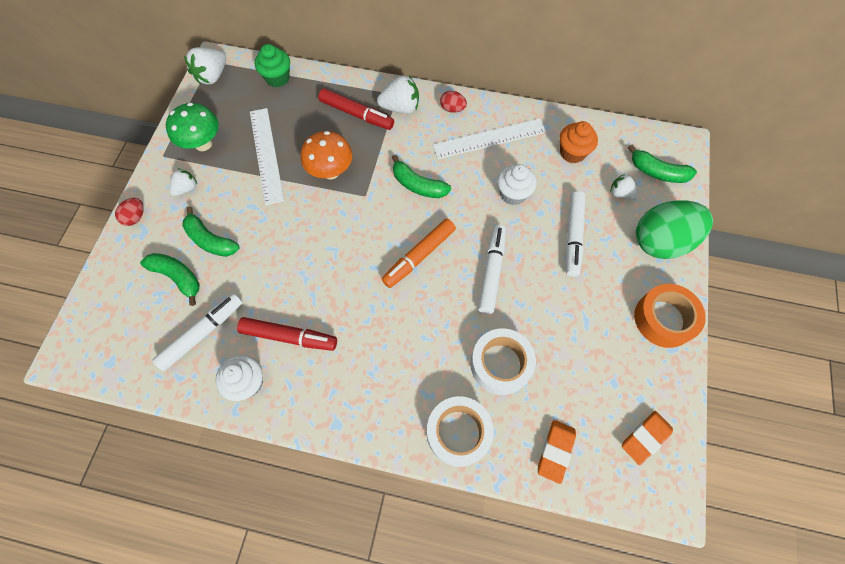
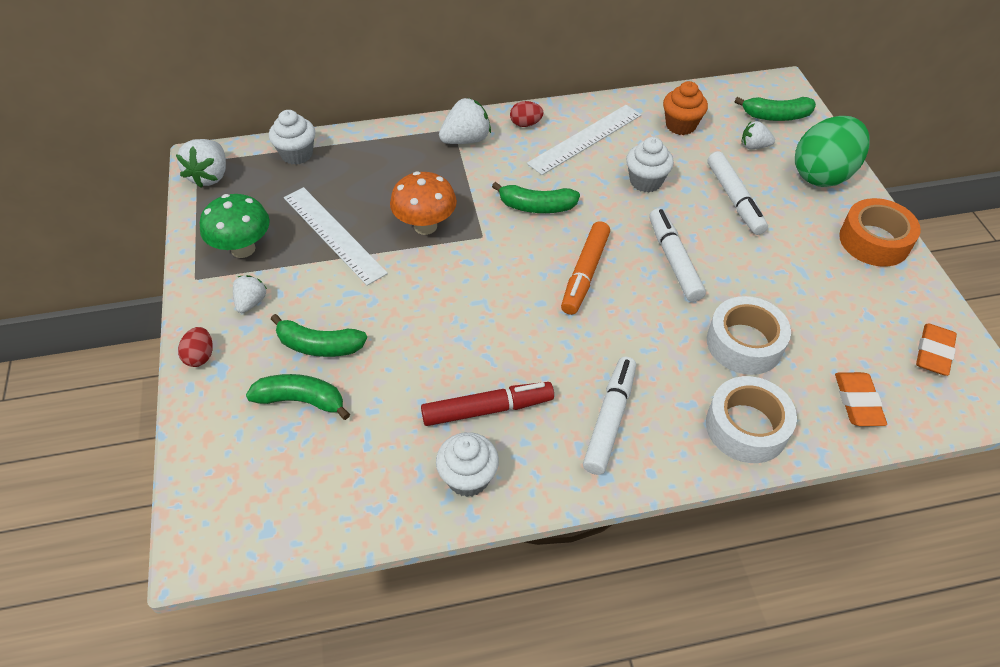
camera: 25 degrees left, 15 degrees down
white marker [152,293,243,371] -> white marker moved to [583,357,636,475]
green cupcake [255,44,290,87] -> white cupcake [269,110,315,165]
red marker [318,88,394,130] -> none

